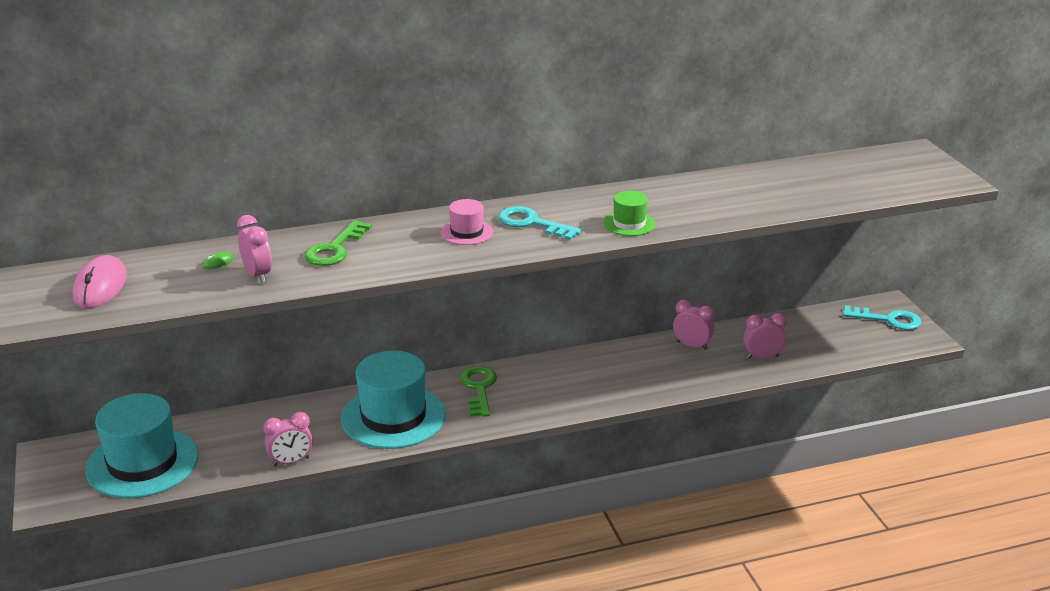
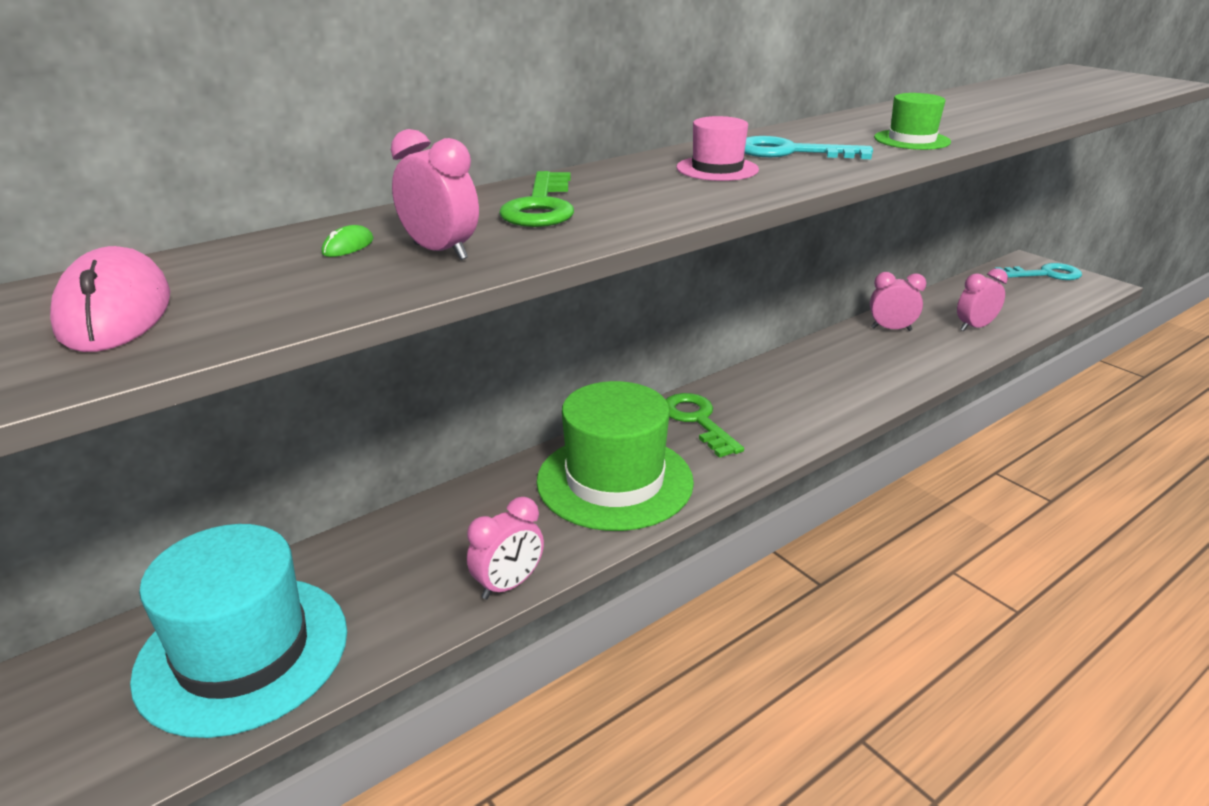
camera: 20 degrees left, 0 degrees up
turquoise hat [341,351,446,449] -> green hat [536,381,694,531]

